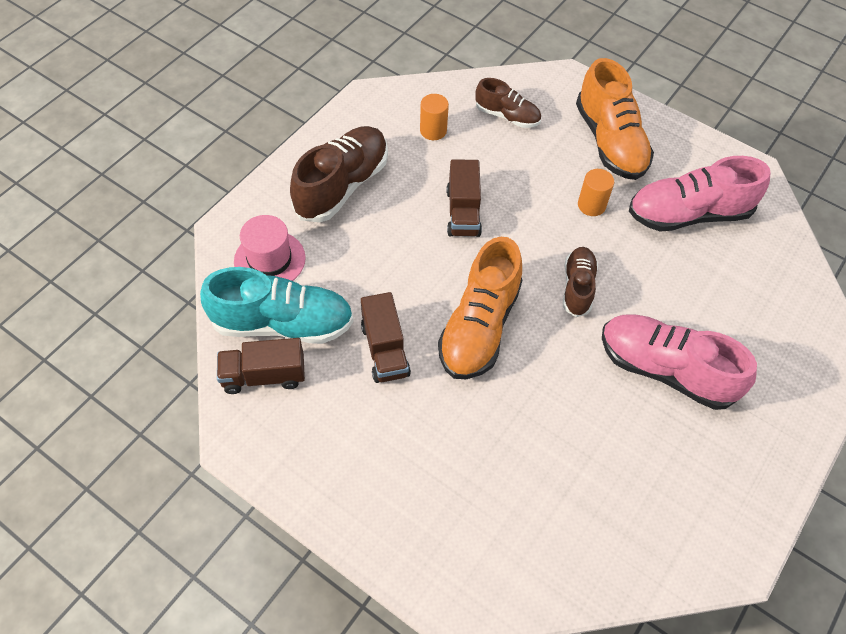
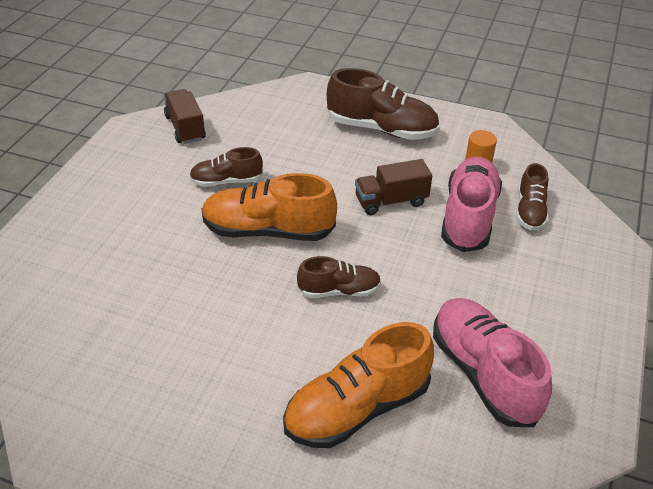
camera: 75 degrees right, 15 degrees down
turquoise shoe [200,267,354,344] -> none
pink hat [234,215,306,281] -> none
brown truck [361,292,411,383] -> brown shoe [189,147,263,187]
orange shoe [576,58,654,180] -> orange shoe moved to [283,322,434,448]
orange cylinder [578,169,614,216] -> none
pink shoe [602,314,757,410] -> pink shoe moved to [441,157,502,252]

